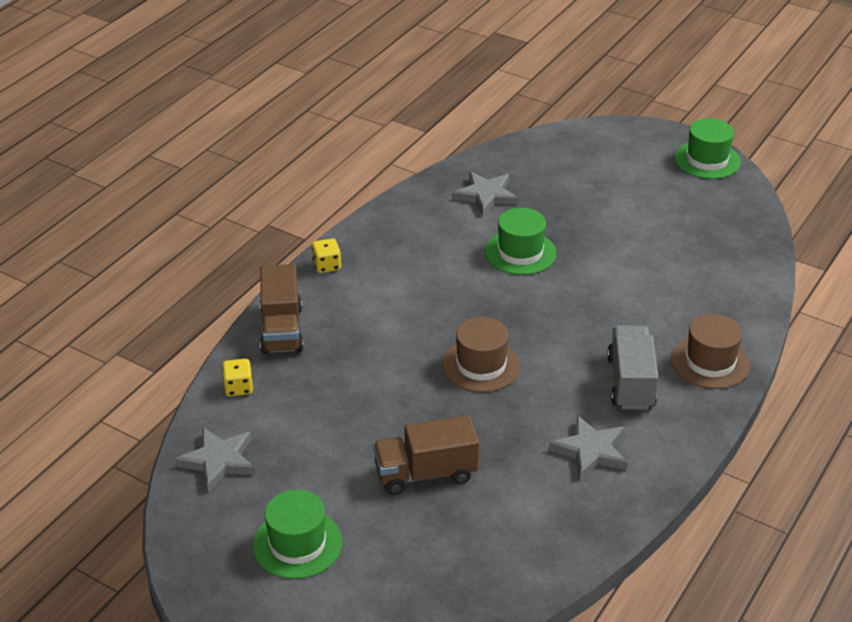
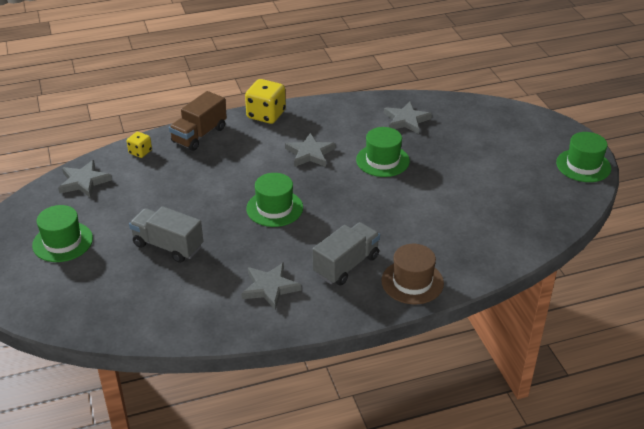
camera: 40 degrees right, 0 degrees up
yellow dice [312,238,341,273] -> yellow dice [245,79,286,124], size x1.83
brown truck [373,415,479,495] -> grey truck [129,206,203,263]
brown hat [442,317,521,392] -> green hat [246,173,303,227]
none -> grey star [285,133,336,167]

